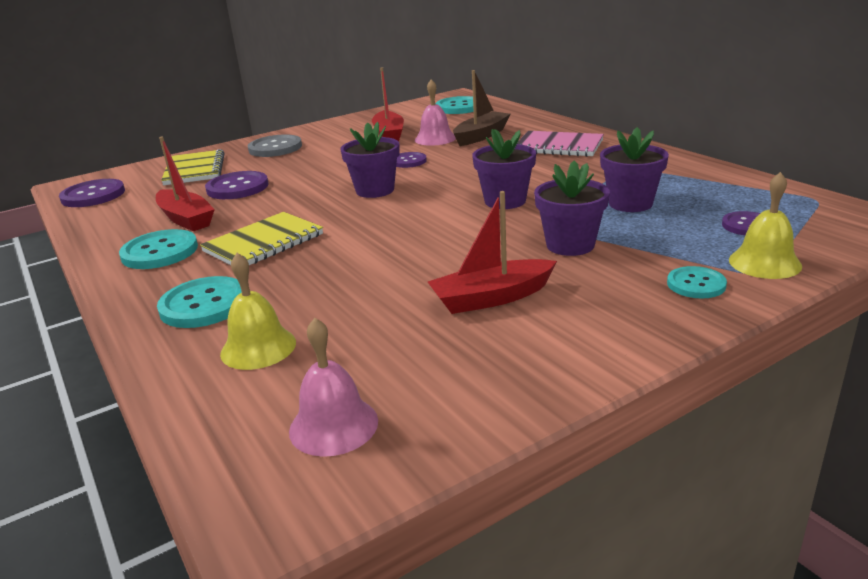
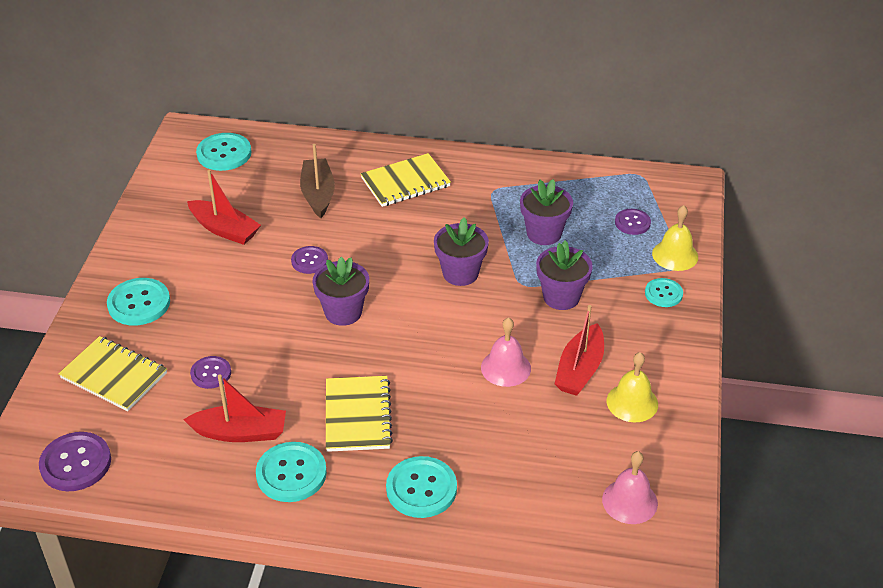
camera: 50 degrees left, 15 degrees up
purple button [205,171,269,199] -> purple button [190,356,231,389], size x0.62
yellow bell [220,253,296,370] -> yellow bell moved to [607,352,658,422]
grey button [248,134,302,157] -> turquoise button [107,278,170,326]
pink bell [415,79,456,146] -> pink bell moved to [481,317,531,387]
pink notebook [517,131,604,157] -> yellow notebook [361,153,451,207]

